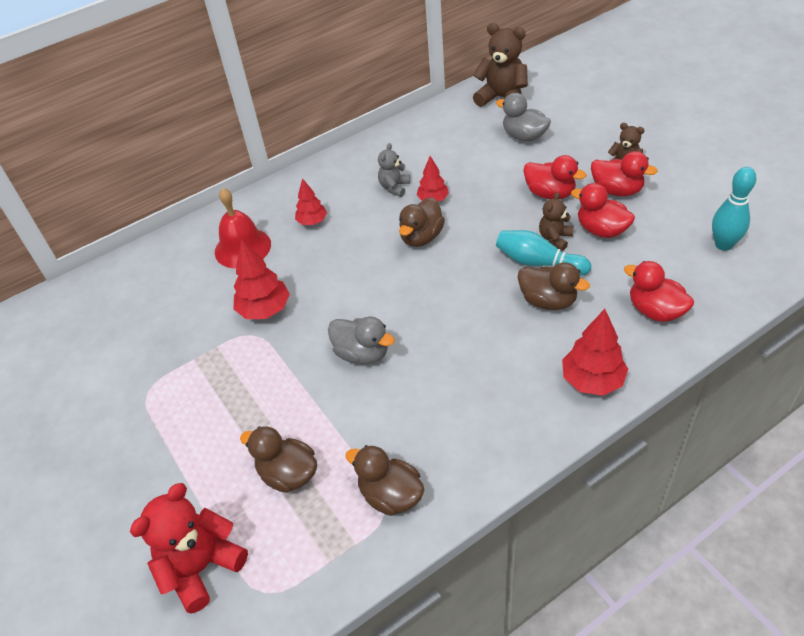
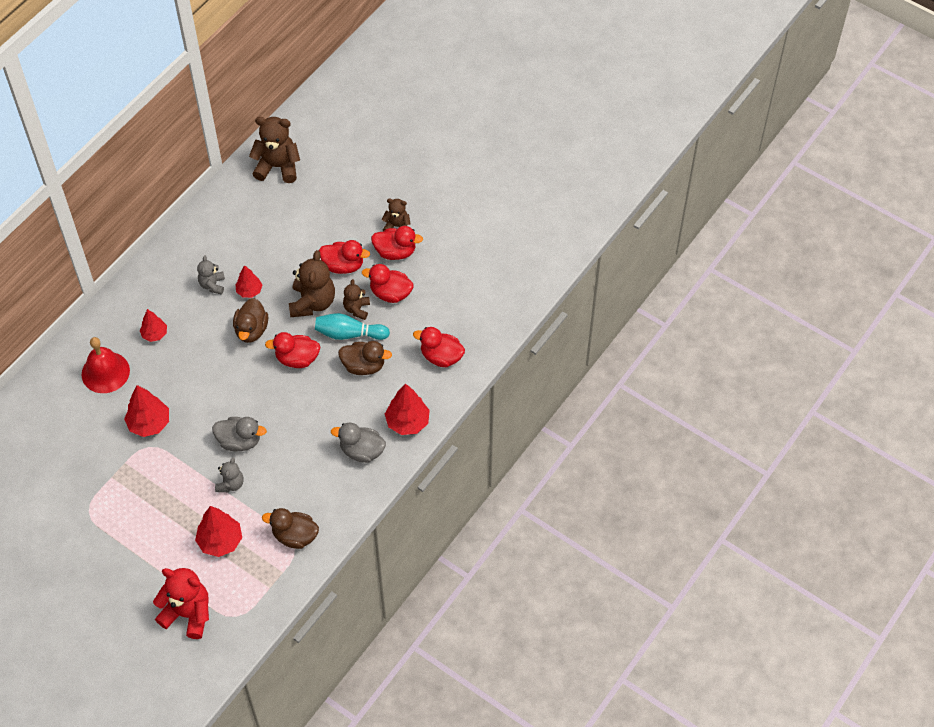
camera: 25 degrees left, 10 degrees up
red teddy bear [130,483,248,614] -> red teddy bear turned 90 degrees clockwise [153,568,209,639]
brown duck [240,426,317,493] -> red tree [195,506,242,557]
grey duck [496,93,551,141] -> grey duck moved to [331,423,386,463]
turquoise bowling pin [712,167,756,251] -> none
none -> grey teddy bear [215,457,244,492]
none -> red duck [265,332,321,368]
none -> brown teddy bear [289,250,335,317]

